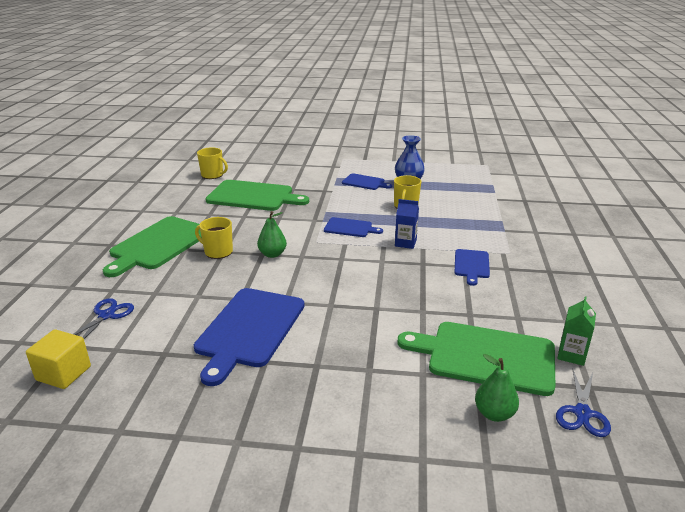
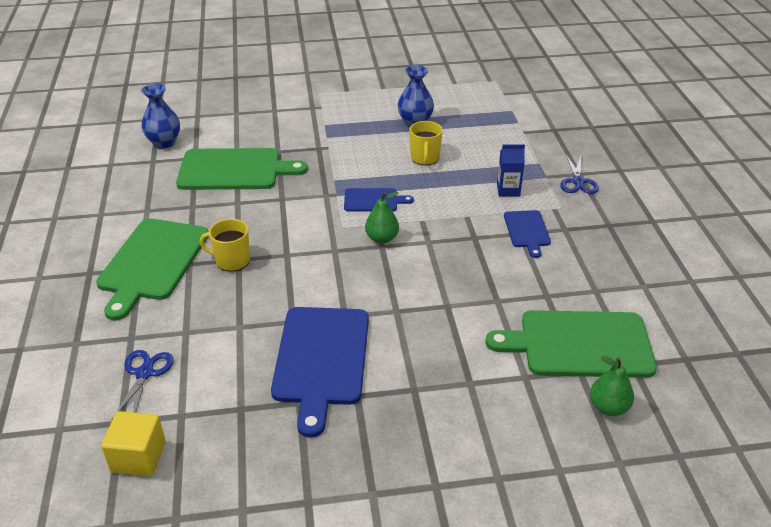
camera: 15 degrees left, 10 degrees up
yellow mug [197,148,228,179] -> blue vase [141,84,180,149]
green pear [257,211,287,258] -> green pear moved to [365,192,399,244]
blue cutting board [342,173,392,190] -> none
blue carton [395,199,419,249] -> blue carton moved to [497,144,525,197]
blue scissors [556,370,611,437] -> blue scissors moved to [560,155,599,194]
green carton [557,296,596,366] -> none

